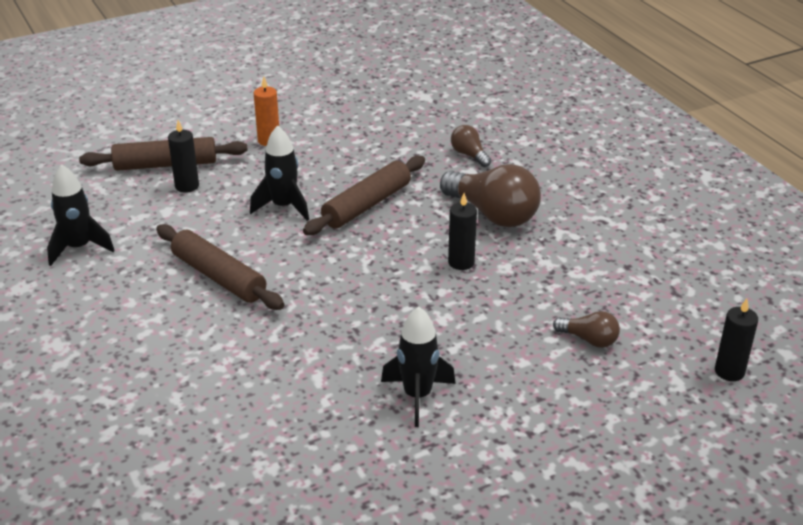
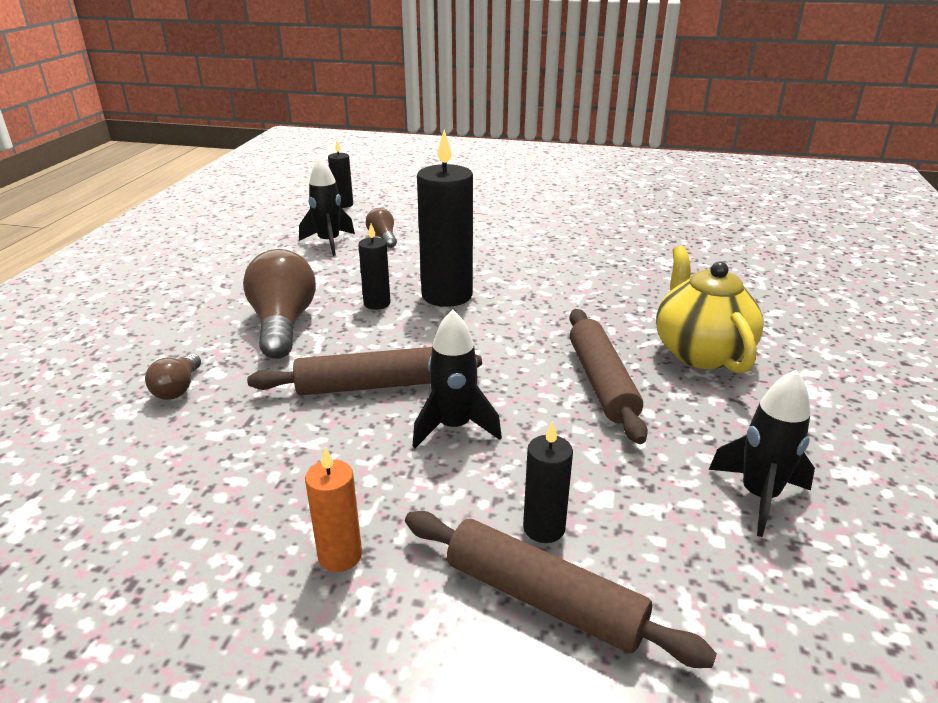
camera: 140 degrees left, 5 degrees down
black rocket [381,307,456,427] -> black rocket moved to [299,157,355,256]
none -> black candle [417,130,473,307]
none -> yellow teapot [656,246,764,373]

